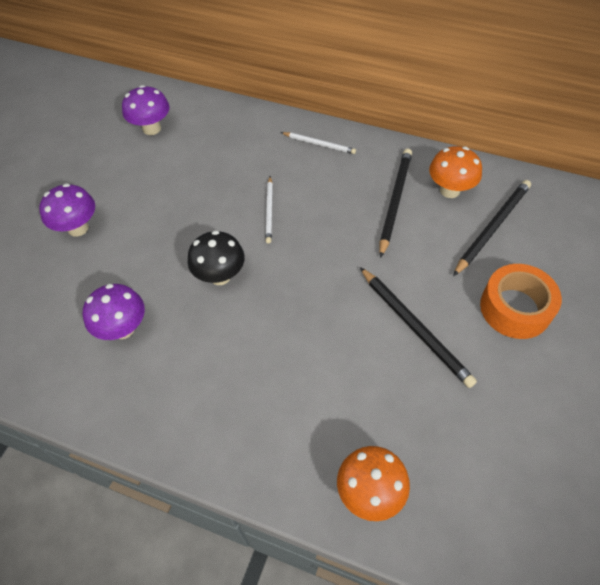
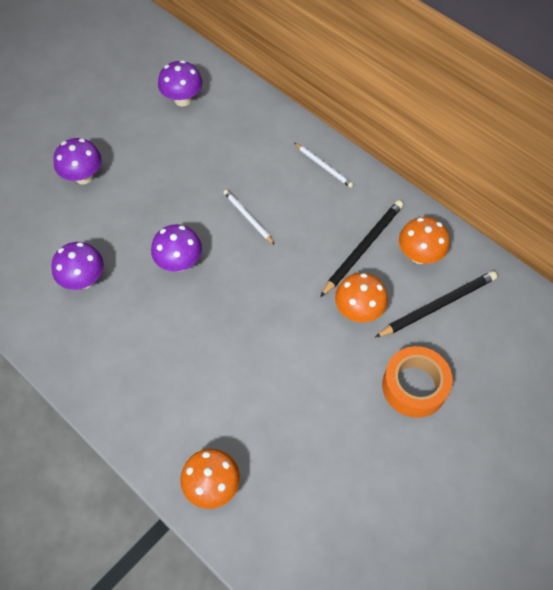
camera: 20 degrees right, 5 degrees up
black mushroom [188,230,245,285] -> purple mushroom [151,224,202,272]
white pencil [265,176,273,243] -> white pencil turned 120 degrees clockwise [223,190,275,245]
black pencil [360,267,477,388] -> none
none -> orange mushroom [335,273,388,323]

